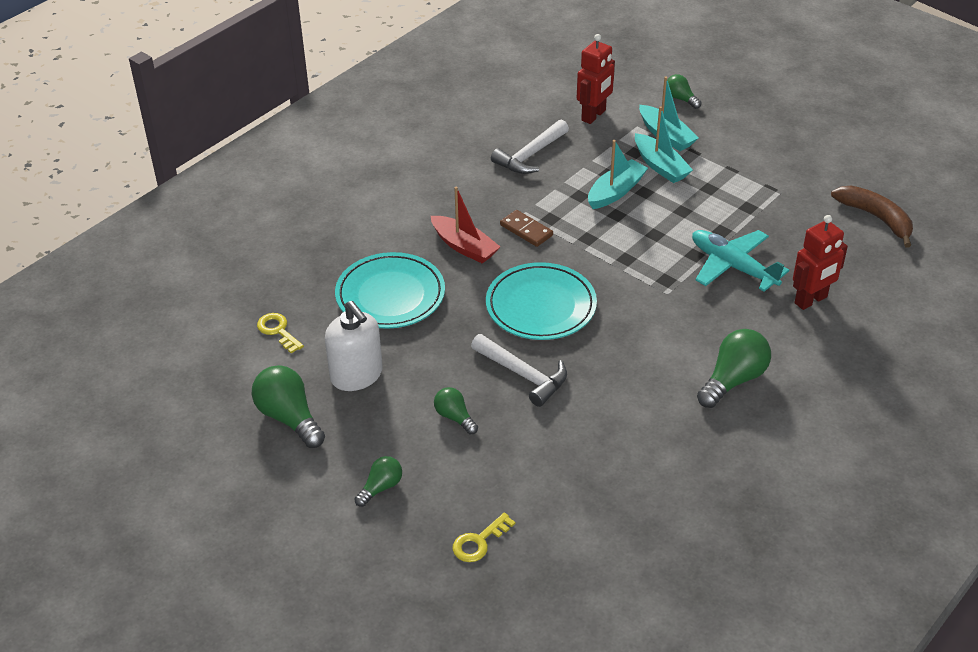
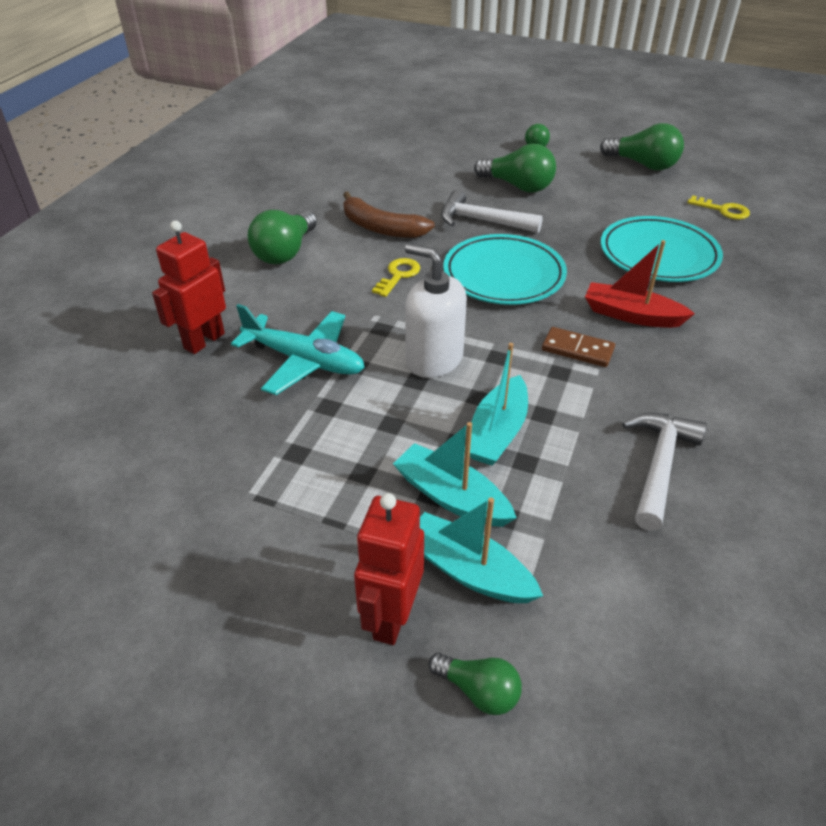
camera: 160 degrees right, 0 degrees up
white soap dispenser [325,301,383,391] -> white soap dispenser moved to [405,244,467,378]
green light bulb [434,387,478,434] -> green light bulb [474,144,556,193], size x1.73
yellow key [452,513,515,562] -> yellow key moved to [372,258,420,297]
red robot [577,34,615,124] -> red robot moved to [354,493,424,645]
brown banana [831,186,913,248] -> brown banana moved to [343,191,435,238]

